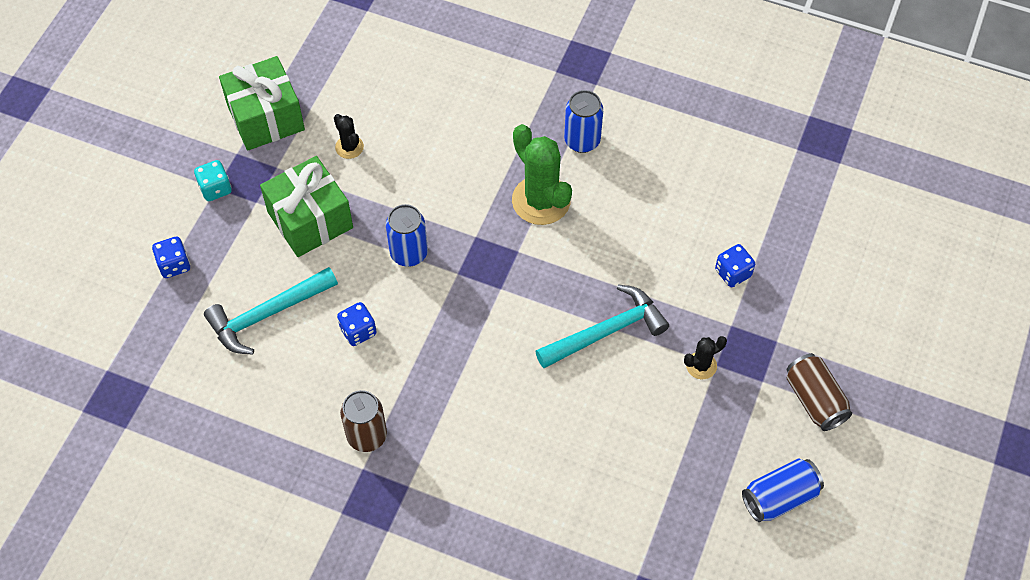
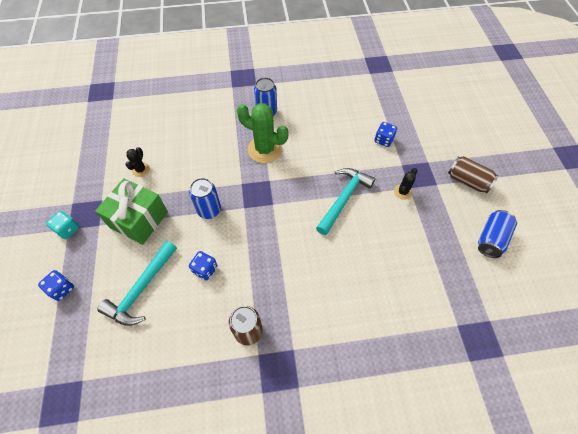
camera: 30 degrees left, 0 degrees up
green gift [219,56,305,151] -> none
black cactus [334,114,364,159] -> black cactus turned 75 degrees clockwise [126,147,150,177]

